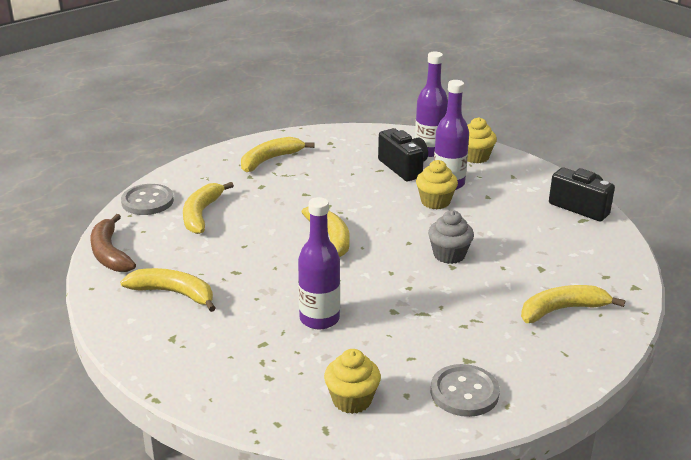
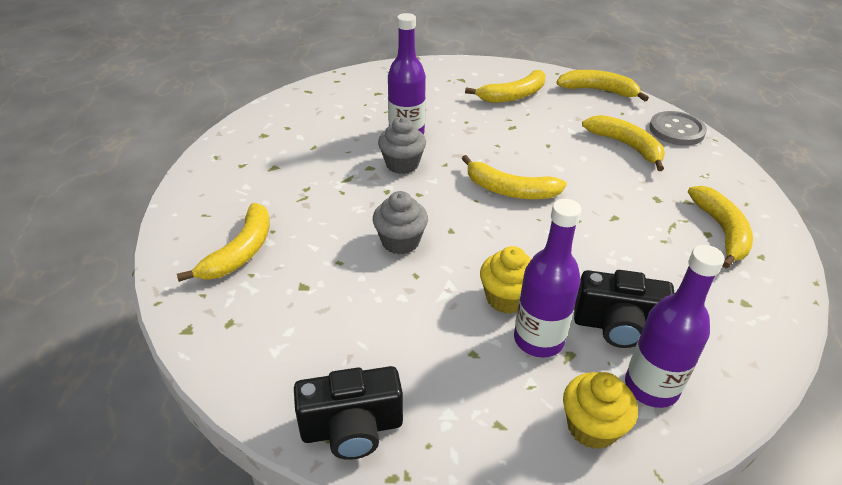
camera: 130 degrees right, 10 degrees up
brown banana [91,214,136,272] -> yellow banana [556,70,649,101]
yellow cupcake [324,349,381,414] -> none
grey button [431,364,500,417] -> none
none -> grey cupcake [378,117,426,174]

